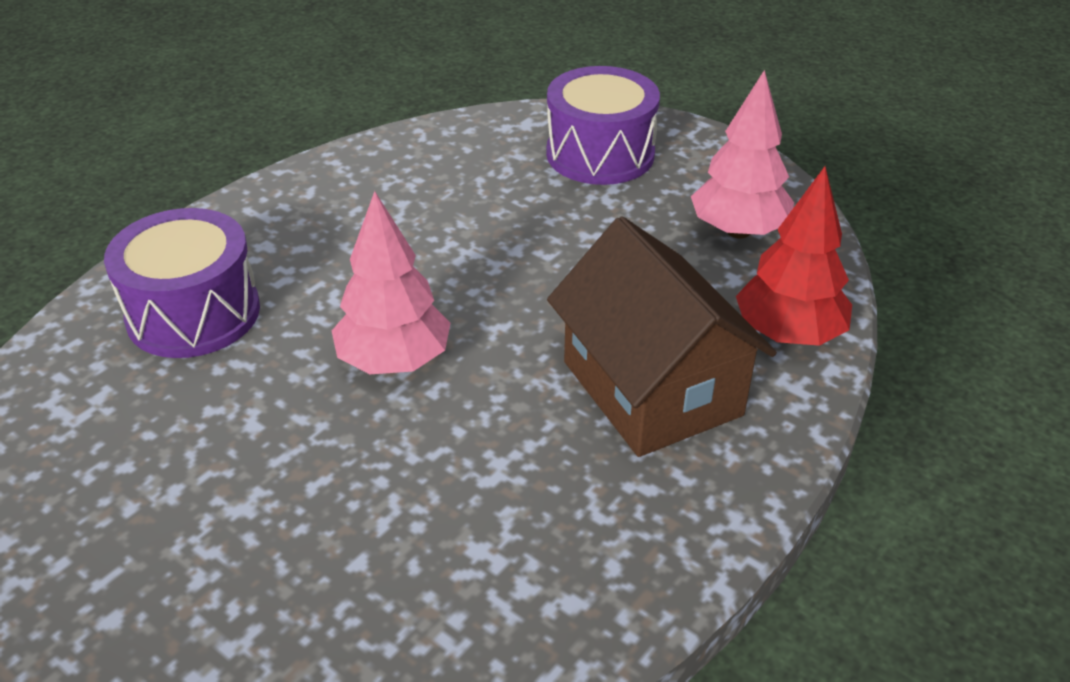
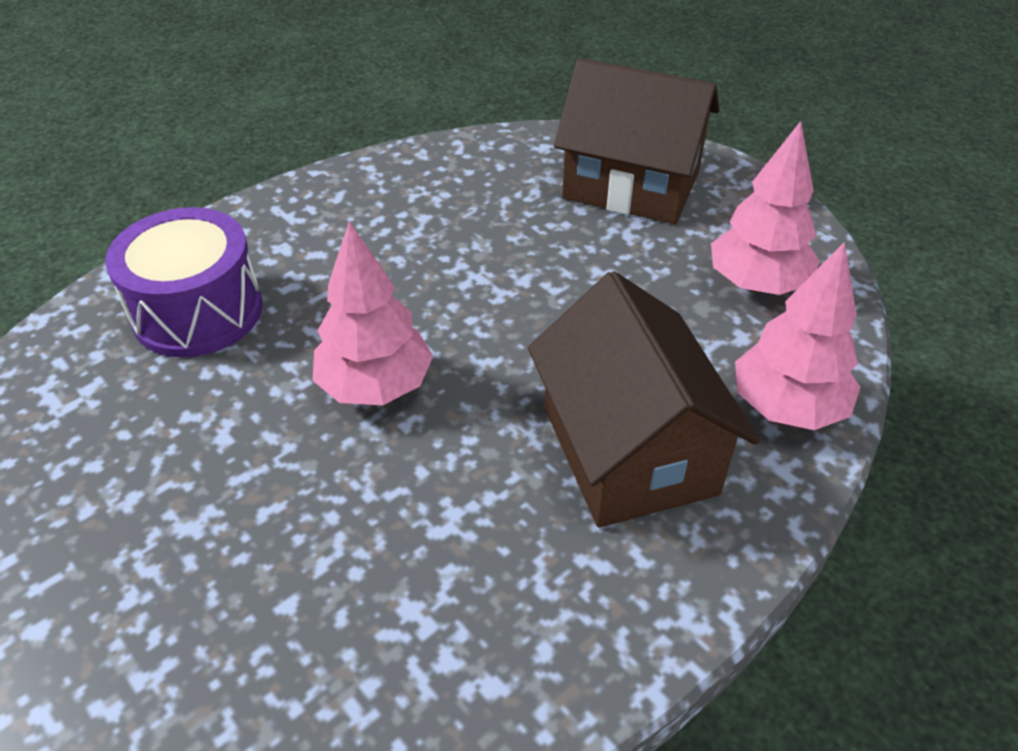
camera: 10 degrees right, 5 degrees up
purple drum [546,66,660,185] -> brown house [554,58,720,224]
red tree [736,166,852,346] -> pink tree [735,242,860,430]

